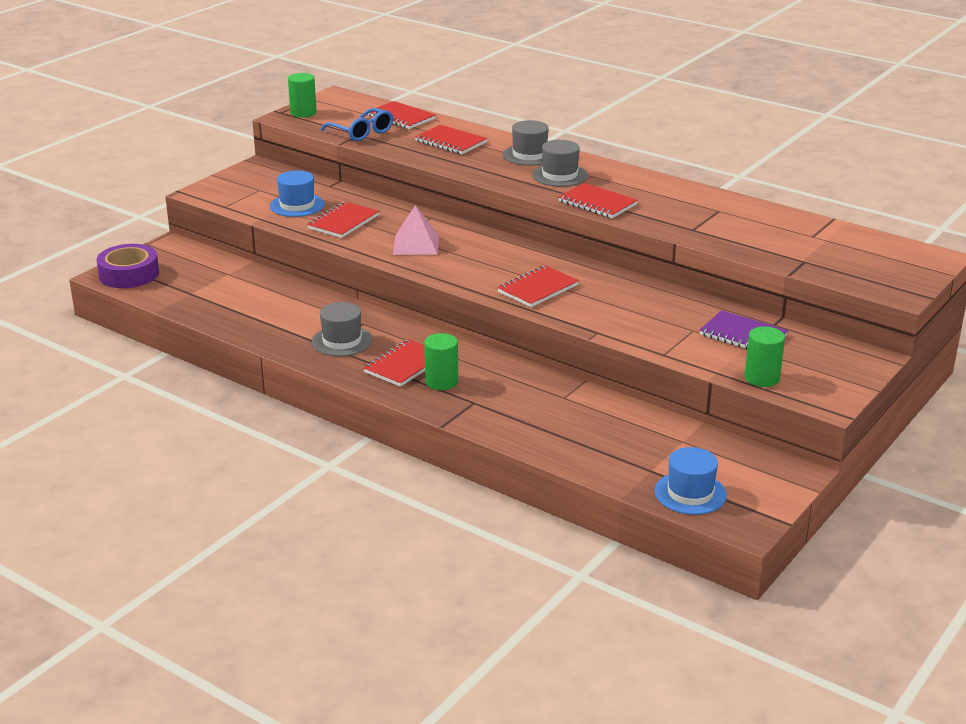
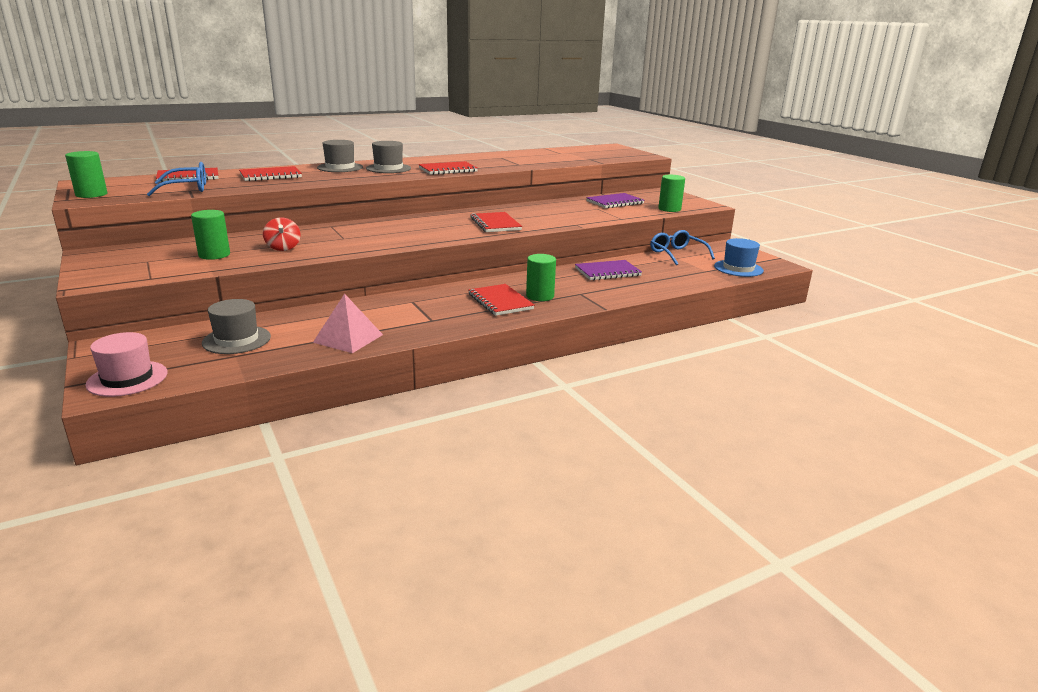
camera: 65 degrees left, 5 degrees down
purple tape [96,244,159,288] -> pink hat [85,332,168,397]
blue hat [270,170,325,217] -> green cylinder [191,210,230,260]
red notebook [307,202,379,238] -> red spinning top [263,217,300,251]
grey hat [312,302,372,356] -> grey hat moved to [202,299,271,354]
pink pyramid [393,205,439,255] -> pink pyramid moved to [313,294,383,353]
none -> purple notebook [575,260,642,280]
none -> blue glasses [650,230,715,265]

